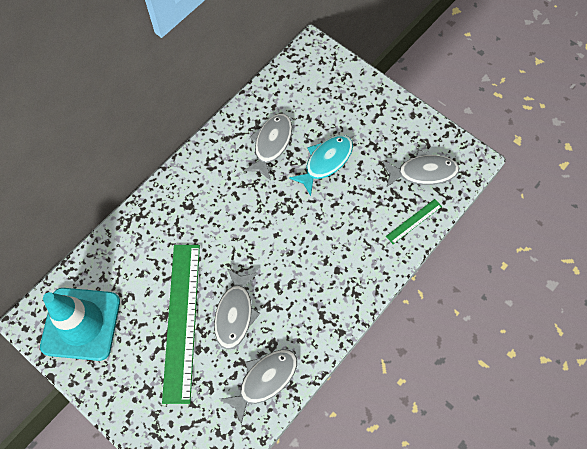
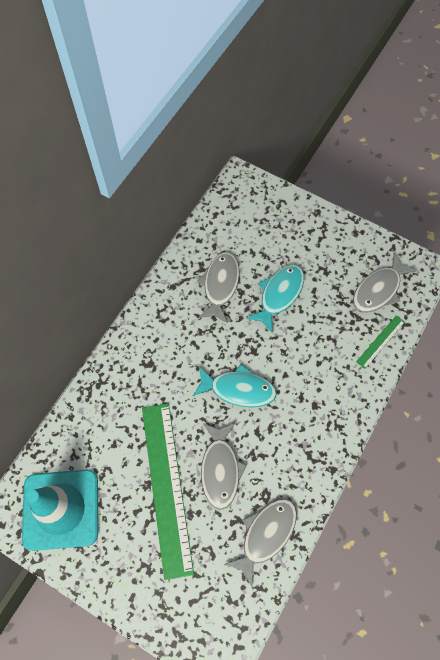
camera: 10 degrees left, 0 degrees up
grey fish [382,150,459,188] -> grey fish turned 150 degrees clockwise [353,252,417,312]
none -> turquoise fish [193,364,277,408]

